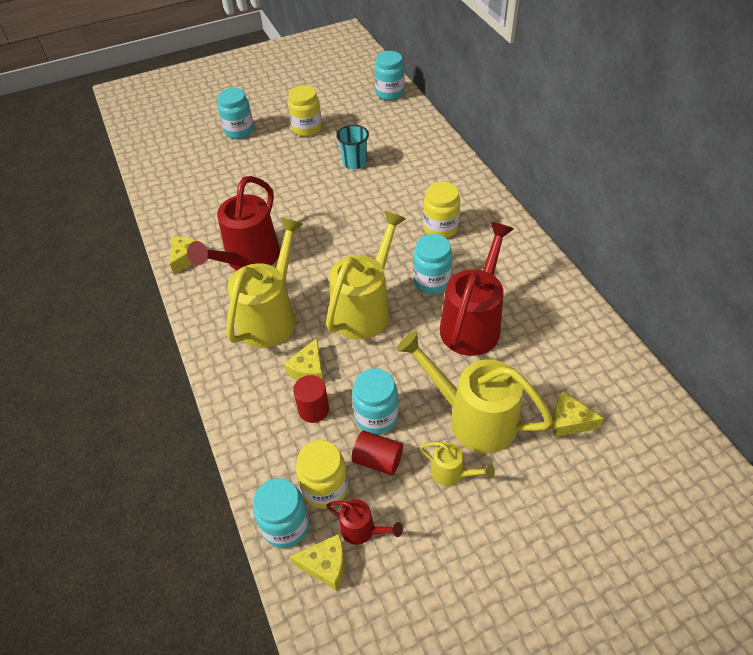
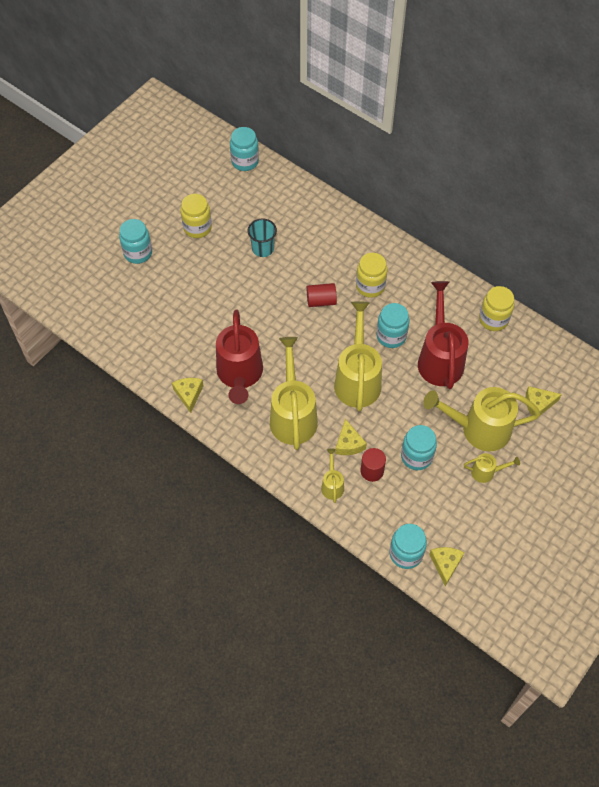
camera: 30 degrees left, 10 degrees up
yellow cheese [289,534,345,591] -> yellow cheese turned 60 degrees counterclockwise [429,547,465,586]
yellow jar [296,440,348,509] -> yellow jar moved to [479,286,514,331]
red watering can [326,499,403,545] -> none
red cylinder [352,431,403,475] -> red cylinder moved to [307,283,337,307]
none -> yellow watering can [321,448,344,503]

